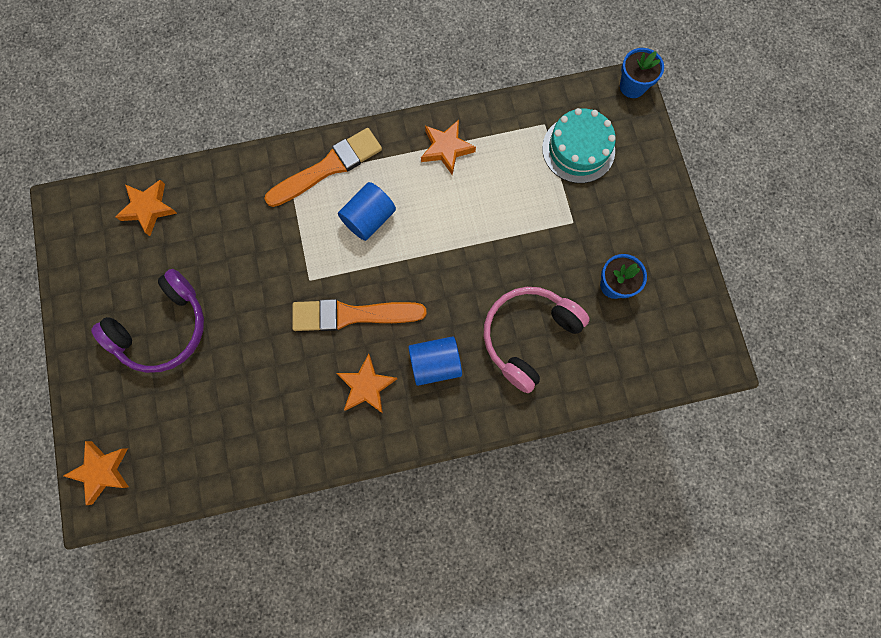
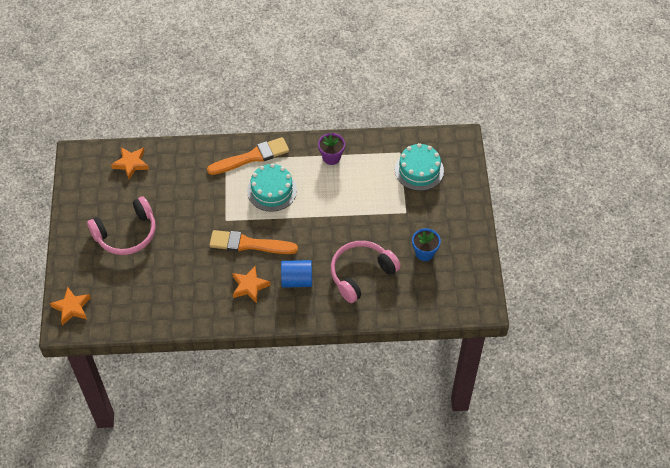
camera: 10 degrees right, 20 degrees down
purple headphones [91,269,204,373] -> pink headphones [87,197,156,255]
blue cylinder [338,182,396,241] -> turquoise cake [247,163,297,212]
orange star [421,120,476,175] -> purple flower pot [318,133,345,165]
blue flower pot [620,48,664,98] -> none

